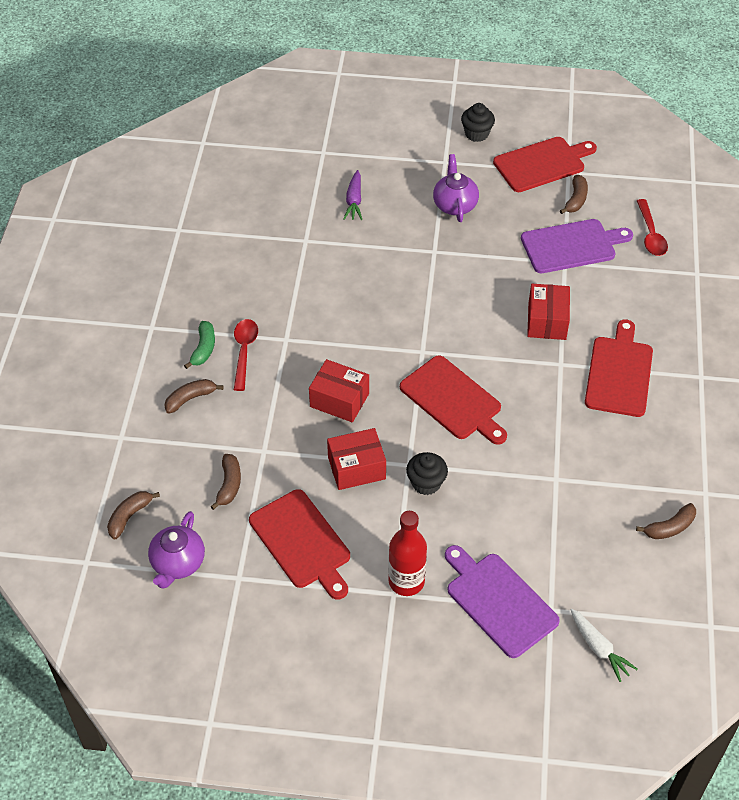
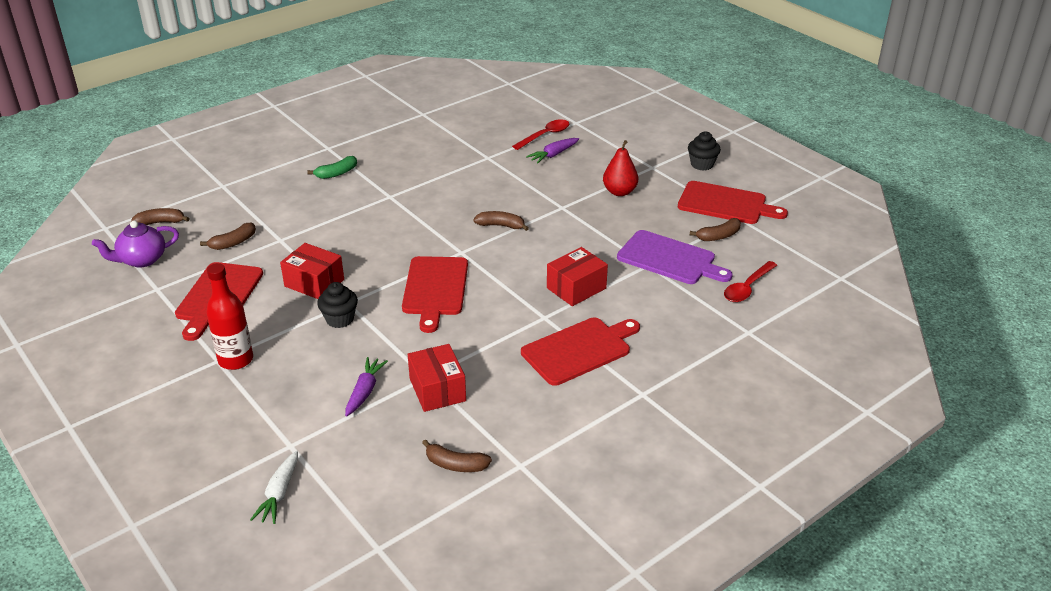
camera: 45 degrees right, 15 degrees down
brown banana [164,379,224,414] -> brown banana moved to [473,211,529,231]
red spoon [234,319,258,391] -> red spoon moved to [512,119,569,150]
red box [309,359,369,422] -> red box moved to [408,344,466,412]
purple teapot [433,154,479,222] -> red pear [603,140,638,196]
purple cutting board [445,545,560,658] -> none
none -> purple carrot [345,357,388,417]

